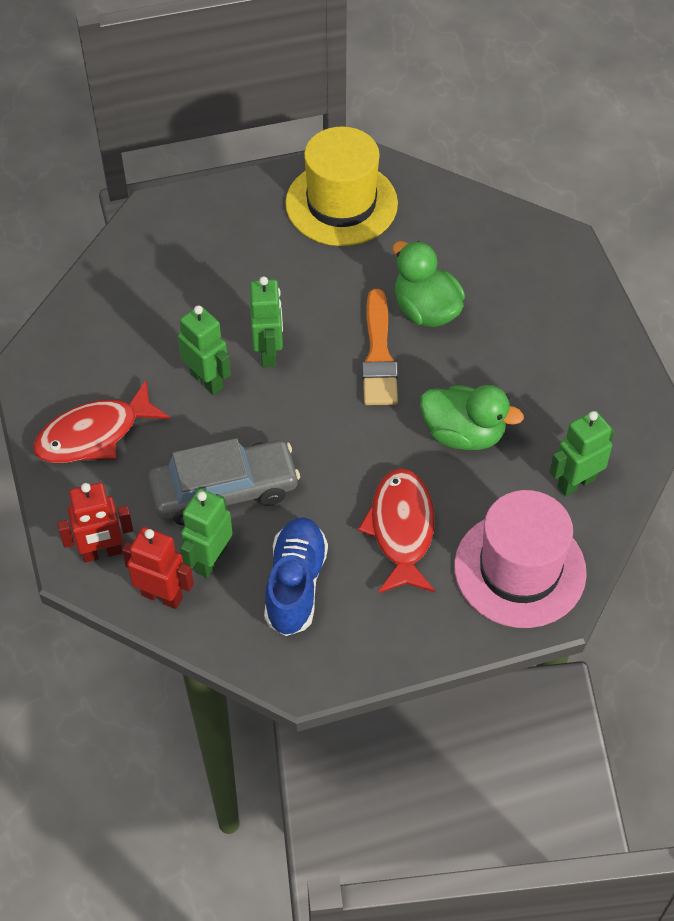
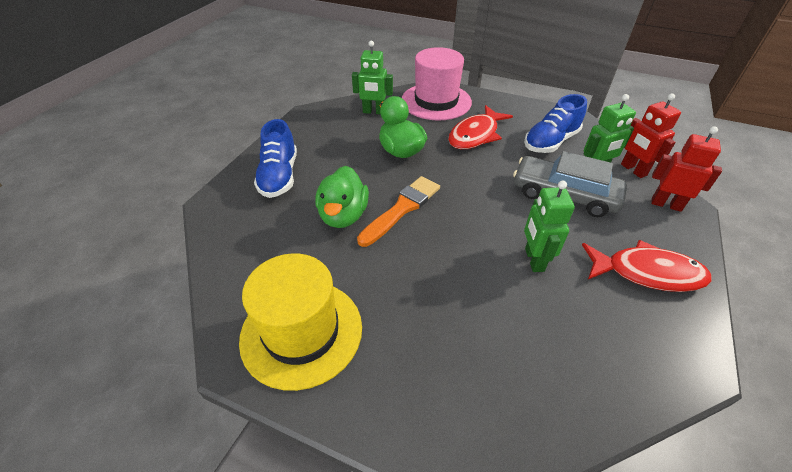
camera: 140 degrees left, 10 degrees down
green robot [250,276,283,367] -> none
none -> blue shoe [254,119,297,198]

